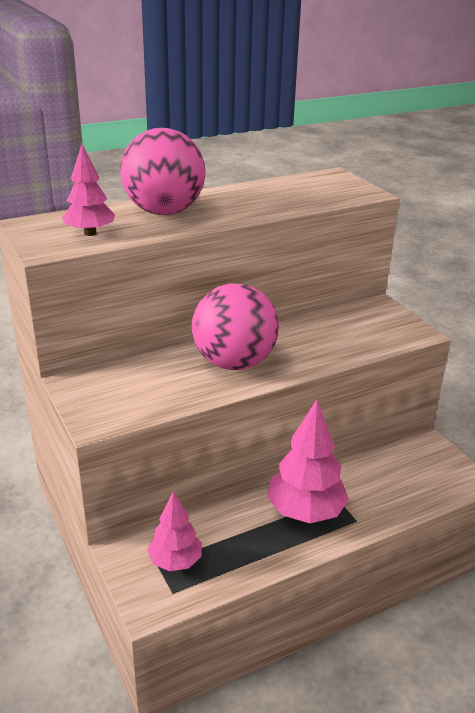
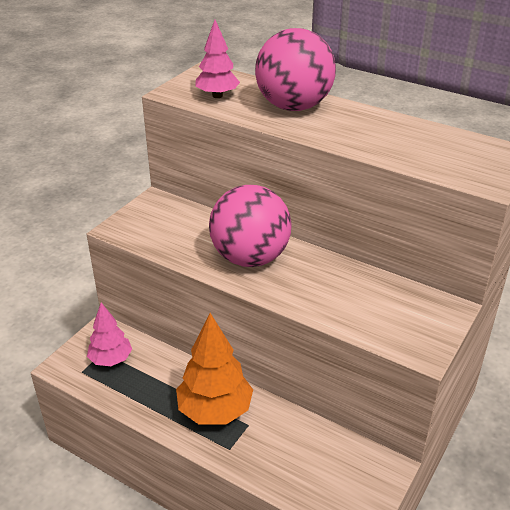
camera: 60 degrees right, 5 degrees up
pink tree [267,399,349,523] -> orange tree [176,313,253,425]

